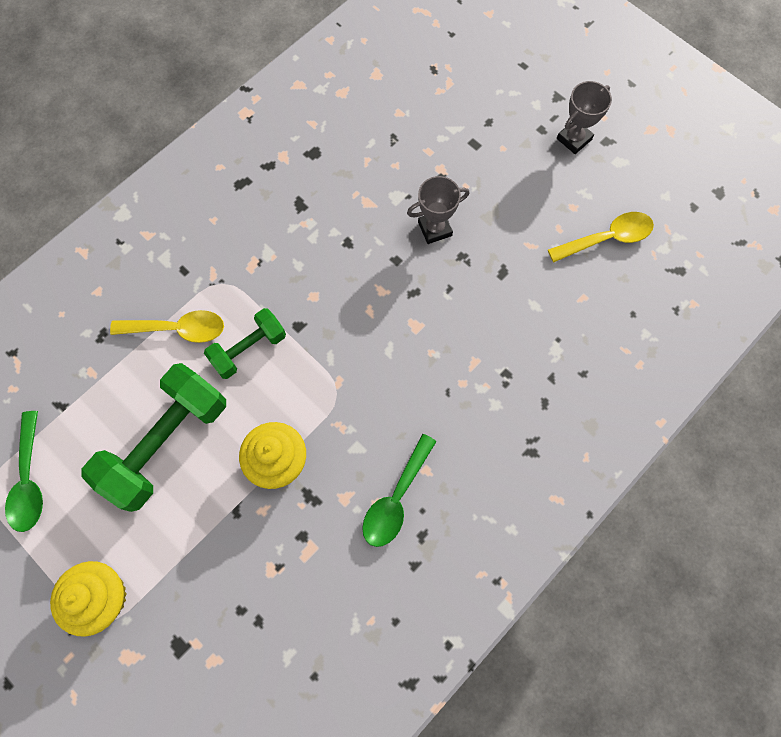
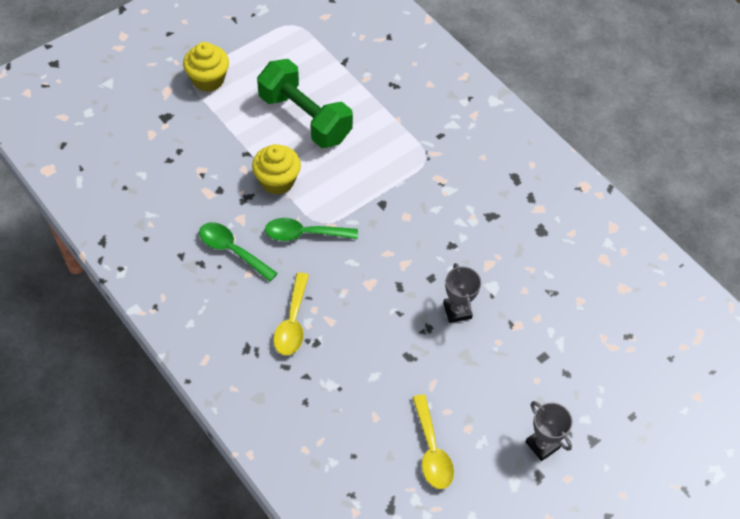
camera: 95 degrees right, 15 degrees down
green spoon [5,411,43,532] -> green spoon moved to [265,218,358,241]
yellow spoon [110,310,224,343] -> yellow spoon moved to [273,273,309,355]
green dumbbell [204,308,286,379] -> none

